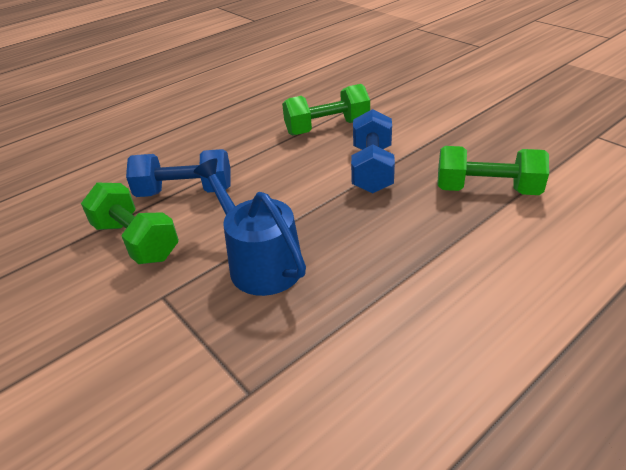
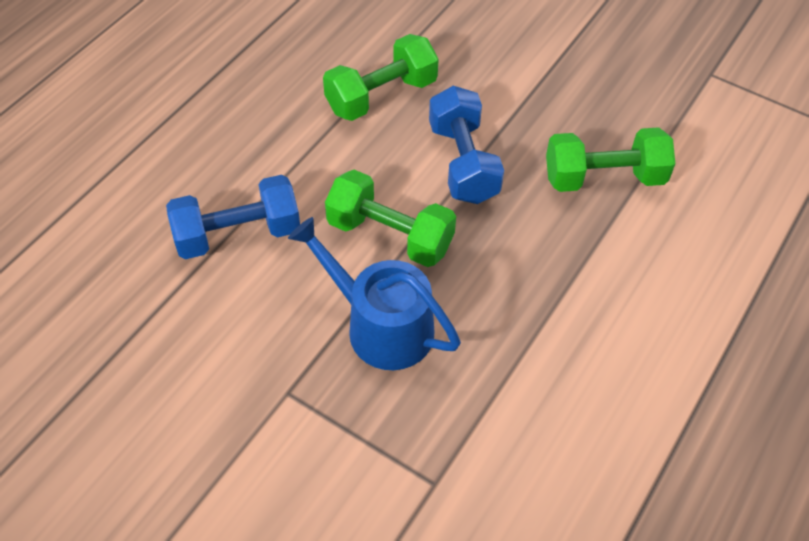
camera: 20 degrees left, 15 degrees up
green dumbbell [81,183,179,264] -> green dumbbell moved to [325,170,456,267]

